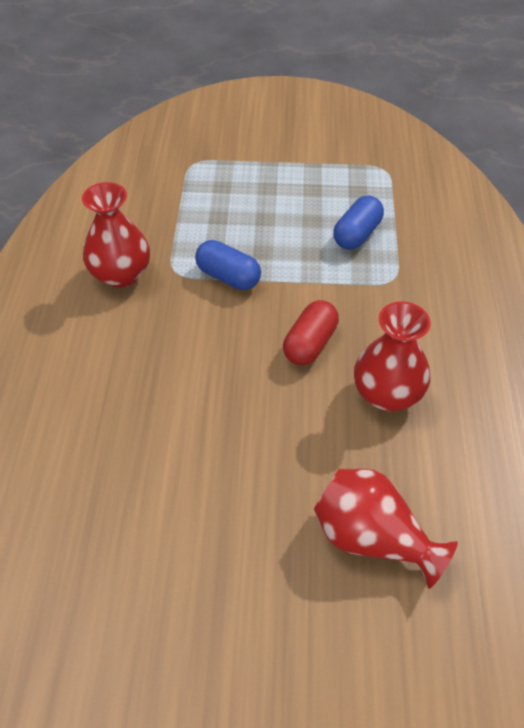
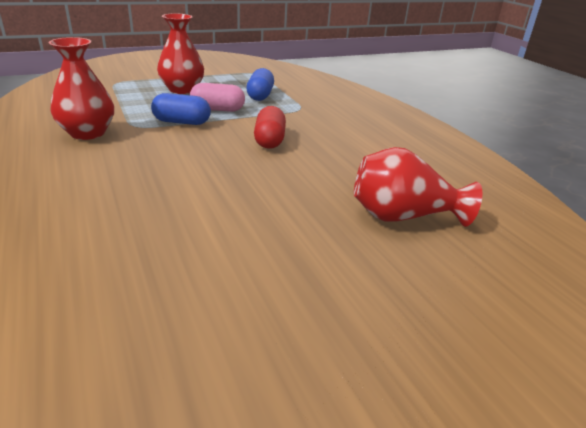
camera: 30 degrees left, 20 degrees down
red vase [354,301,431,411] -> red vase moved to [157,14,204,94]
none -> pink capsule [190,83,245,112]

